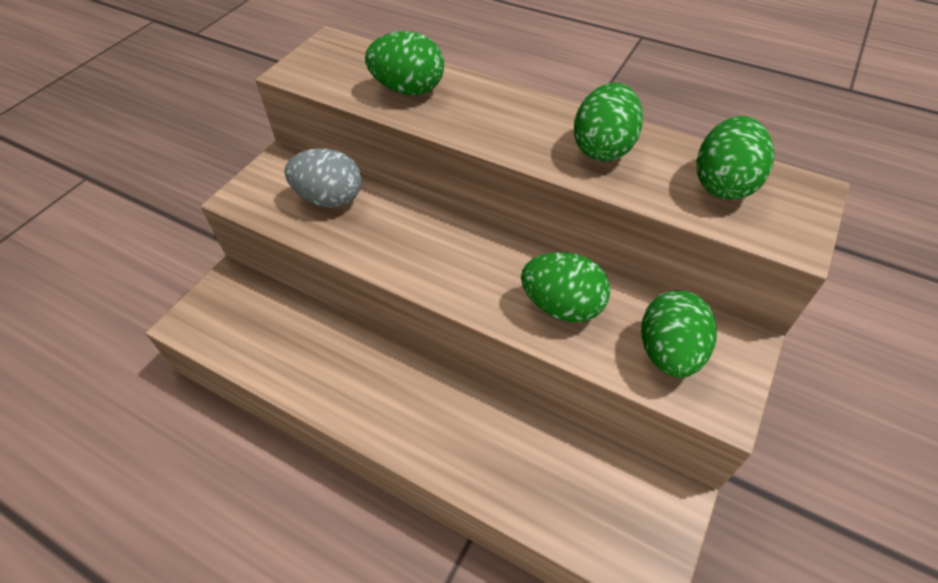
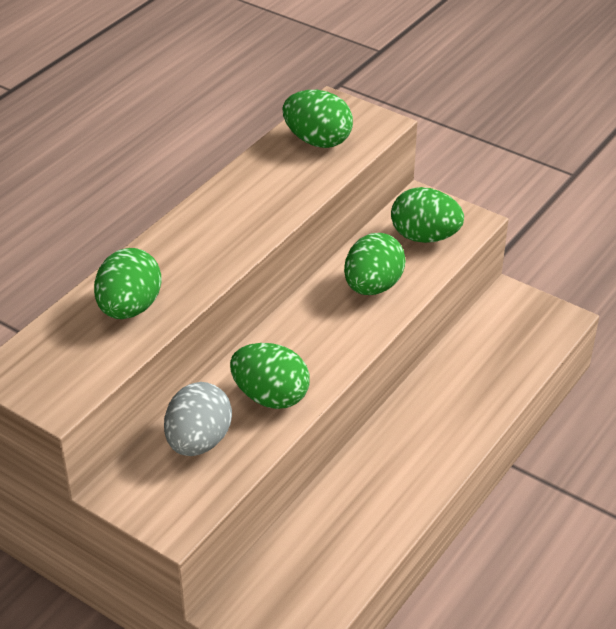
camera: 85 degrees left, 10 degrees down
green egg [574,83,643,162] -> green egg moved to [230,343,310,409]

